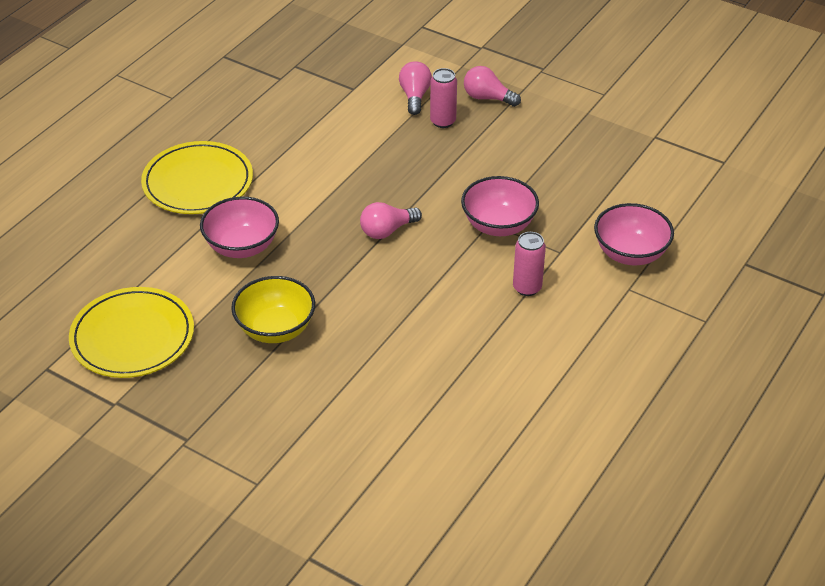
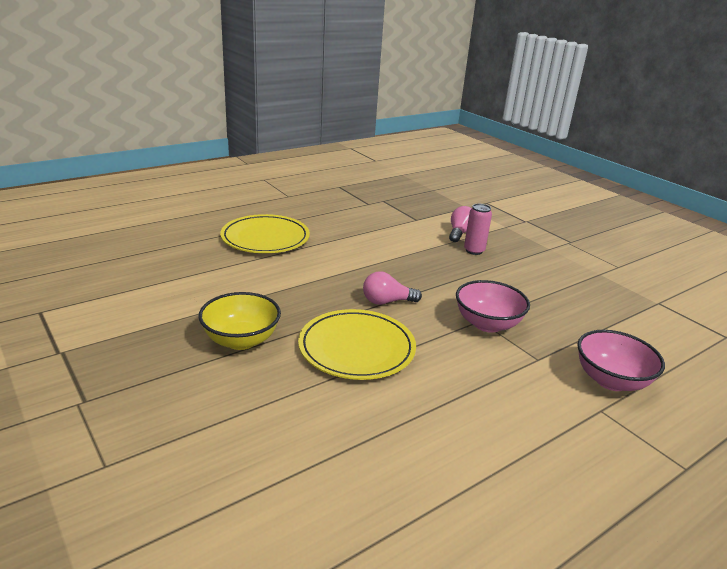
camera: 20 degrees right, 15 degrees down
yellow plate [69,287,194,378] -> yellow plate moved to [298,309,416,380]
pink bowl [200,196,279,258] -> none
pink light bulb [464,66,521,107] -> none
pink can [513,232,546,296] -> none

